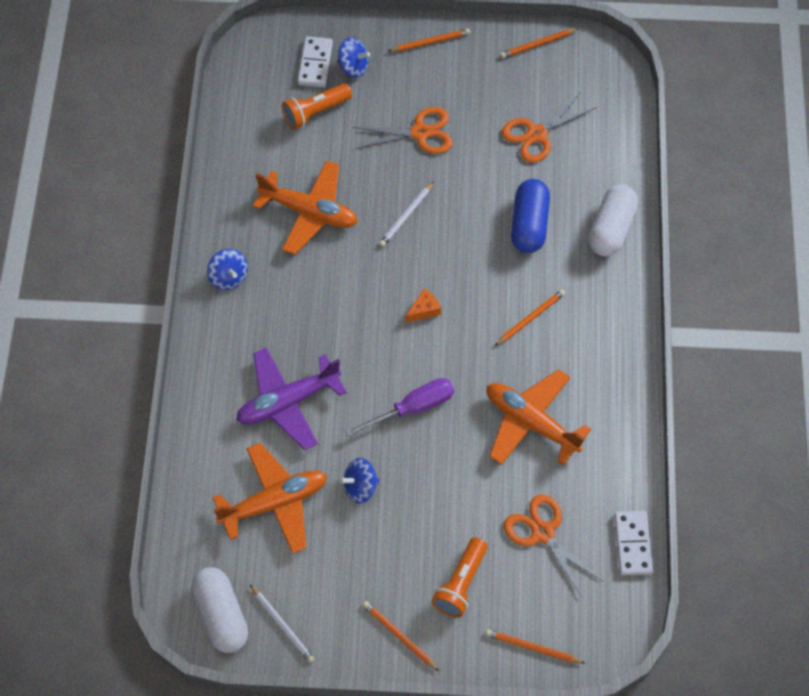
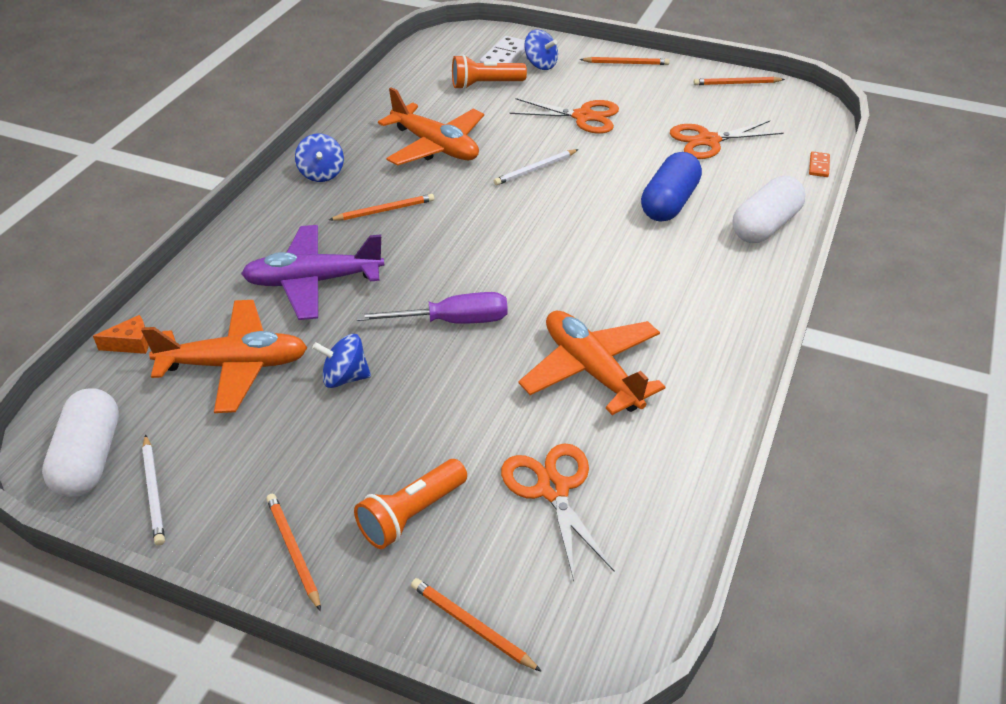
camera: 20 degrees right, 20 degrees down
orange cheese [406,288,441,323] -> orange cheese moved to [93,315,149,354]
orange pencil [495,289,565,346] -> orange pencil moved to [329,194,434,221]
white domino [614,511,653,575] -> none
none -> orange domino [809,151,830,177]

